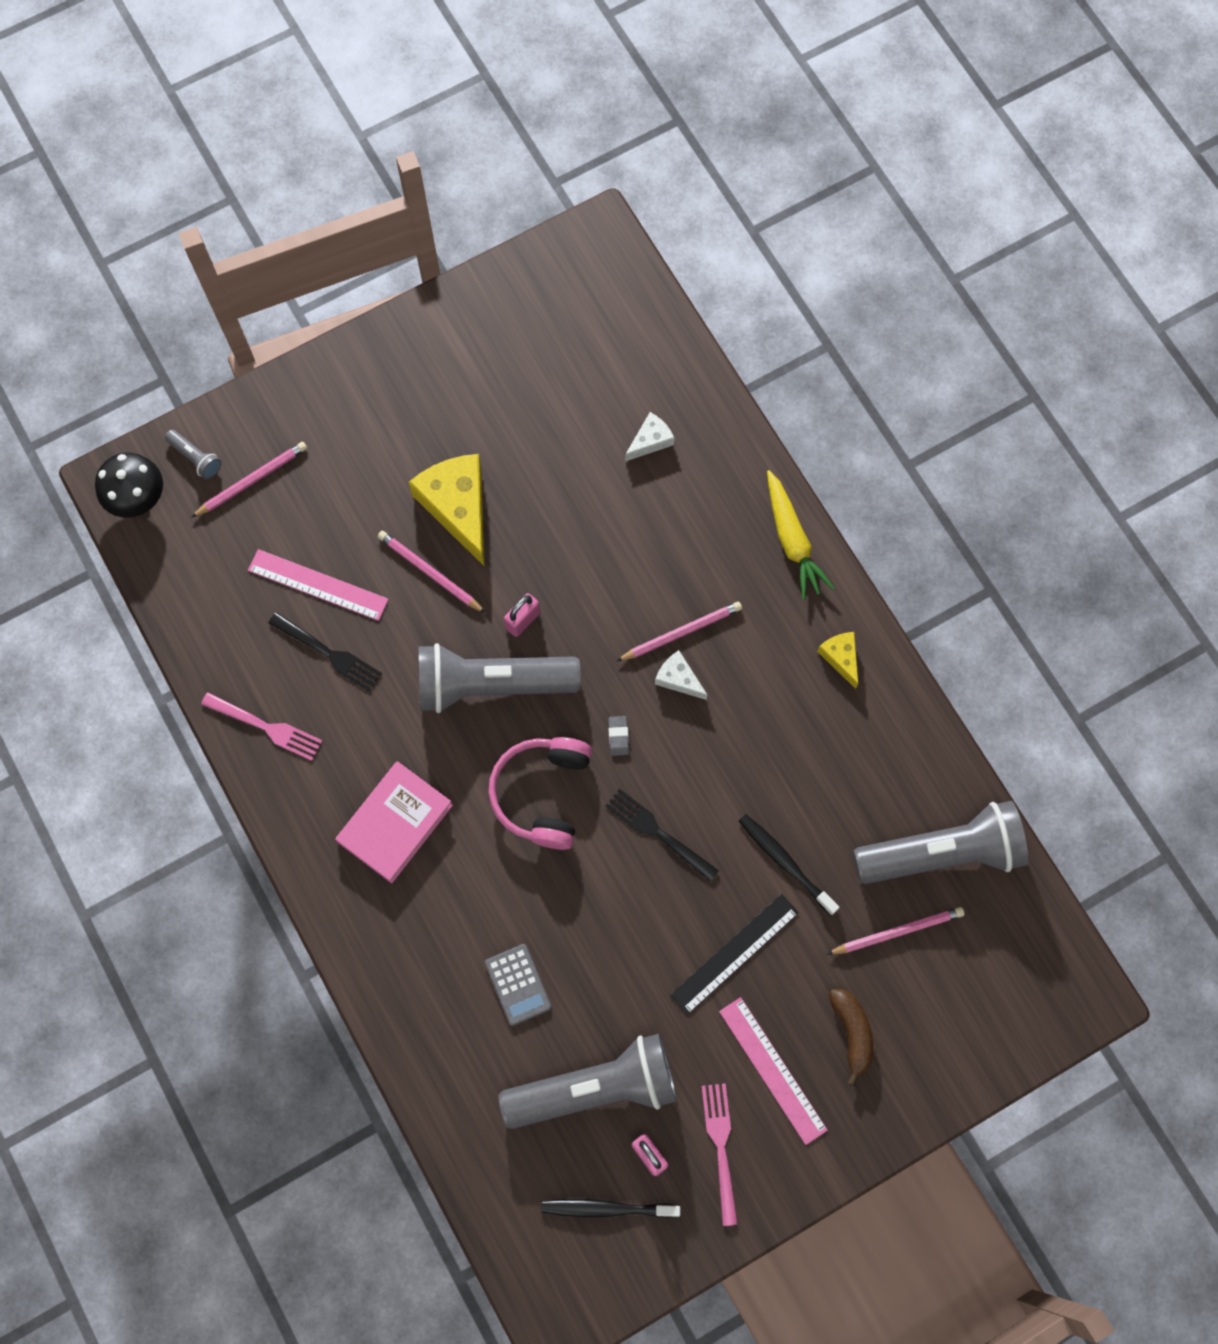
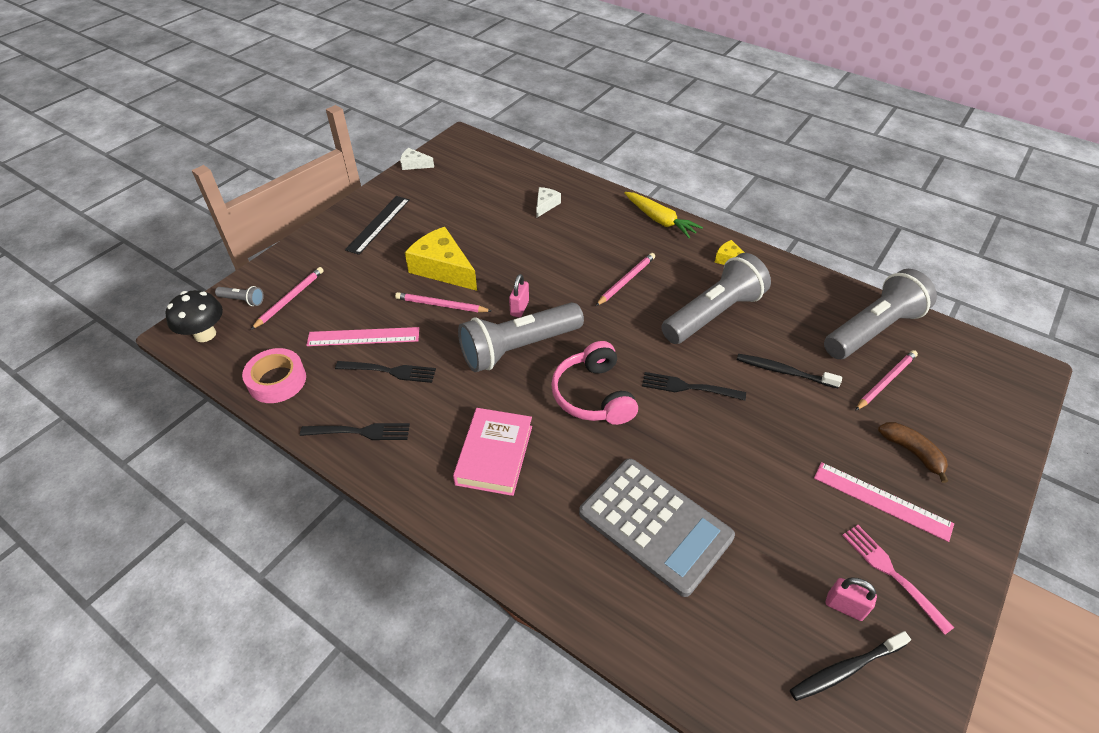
camera: 25 degrees left, 25 degrees down
pink fork [201,692,322,761] -> black fork [300,423,410,440]
grey calculator [485,944,551,1026] -> grey calculator [579,458,735,597], size x2.14
grey flashlight [499,1034,677,1129] -> grey flashlight moved to [661,253,771,344]
grey eraser [608,716,629,756] -> none
white cheese [655,650,708,700] -> white cheese moved to [400,148,434,170]
black ruler [670,894,799,1015] -> black ruler moved to [345,196,410,255]
none -> pink tape [242,348,306,403]

